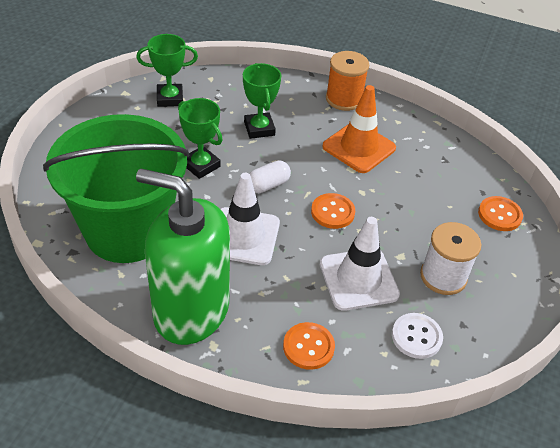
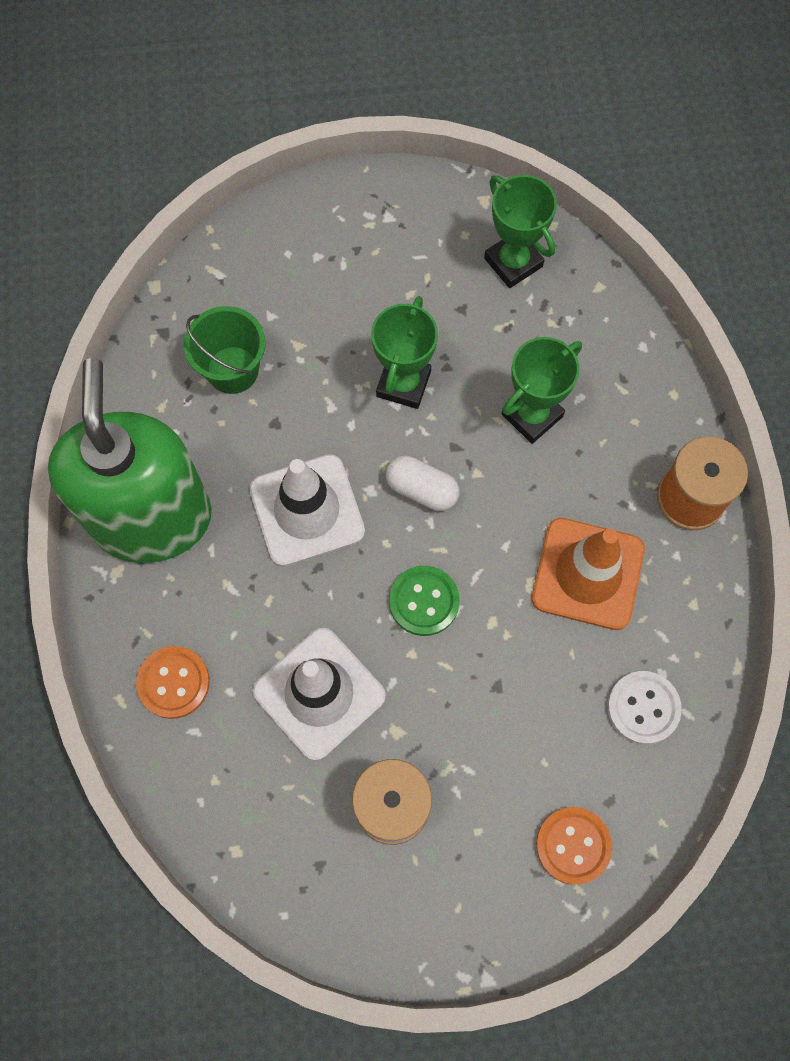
camera: 65 degrees right, 25 degrees up
green bucket [43,114,190,263] -> green bucket [184,306,266,394], size x0.43
orange button [311,193,355,229] -> green button [389,566,460,636]
white button [392,313,443,359] -> white button moved to [607,671,682,744]

